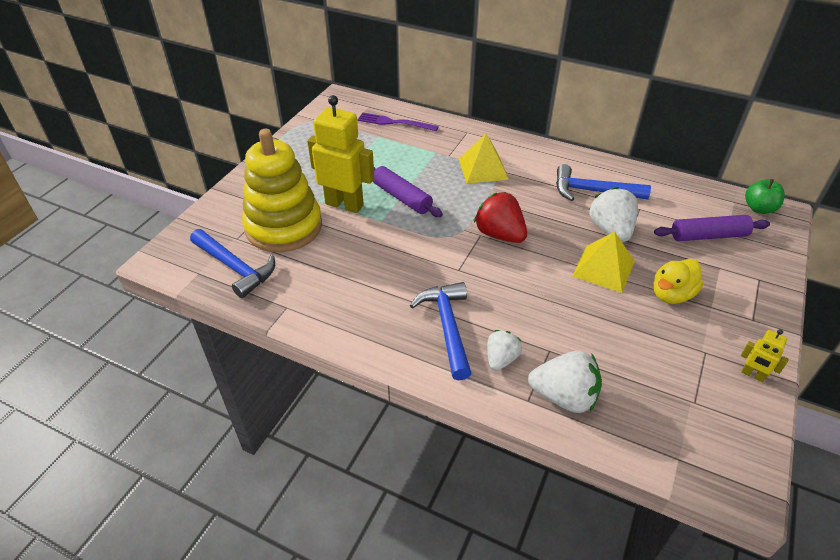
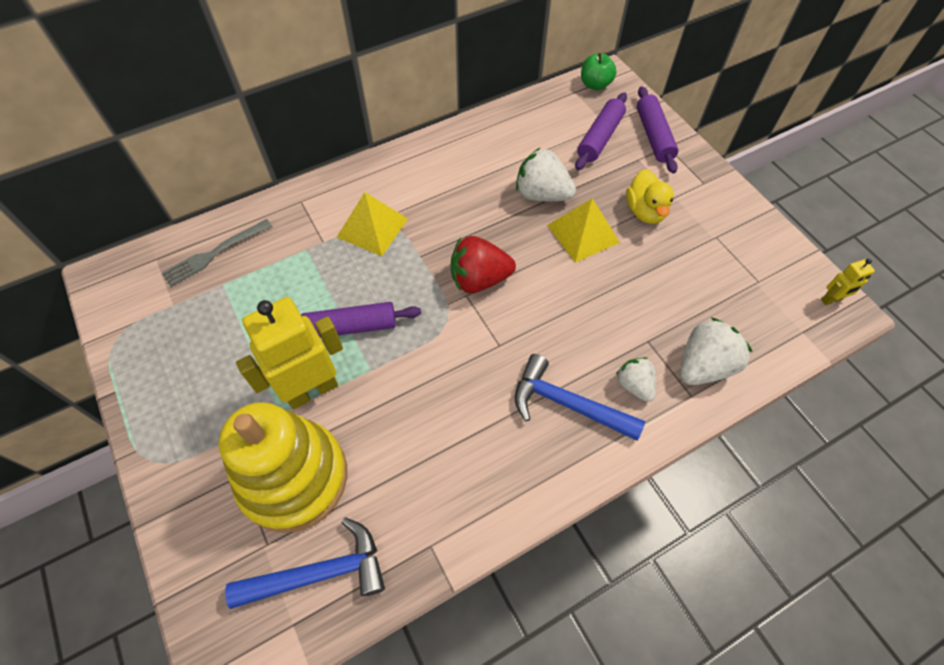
camera: 55 degrees left, 15 degrees up
purple fork [357,112,439,131] -> grey fork [162,219,272,287]
blue hammer [556,164,651,201] -> none
yellow robot [741,329,789,382] -> yellow robot moved to [821,259,875,305]
none -> purple rolling pin [637,86,678,174]

